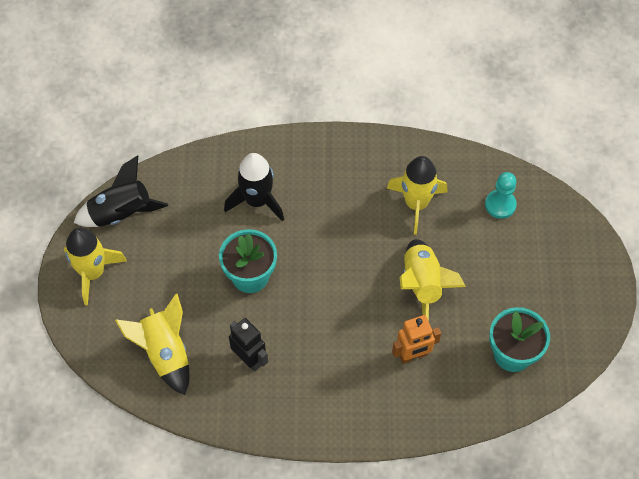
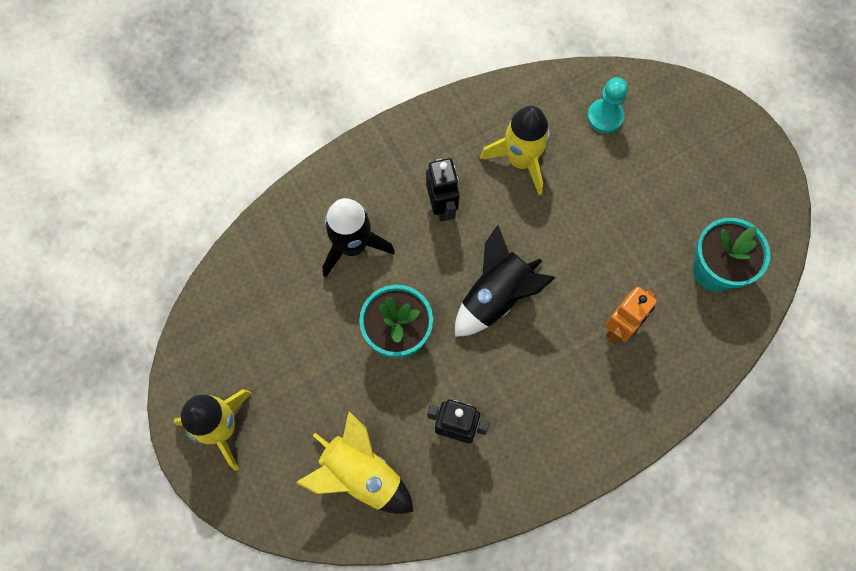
camera: 30 degrees left, 10 degrees up
black rocket [74,155,168,227] -> black rocket moved to [455,225,555,337]
yellow rocket [400,239,466,321] -> none
none -> black robot [426,158,459,222]

